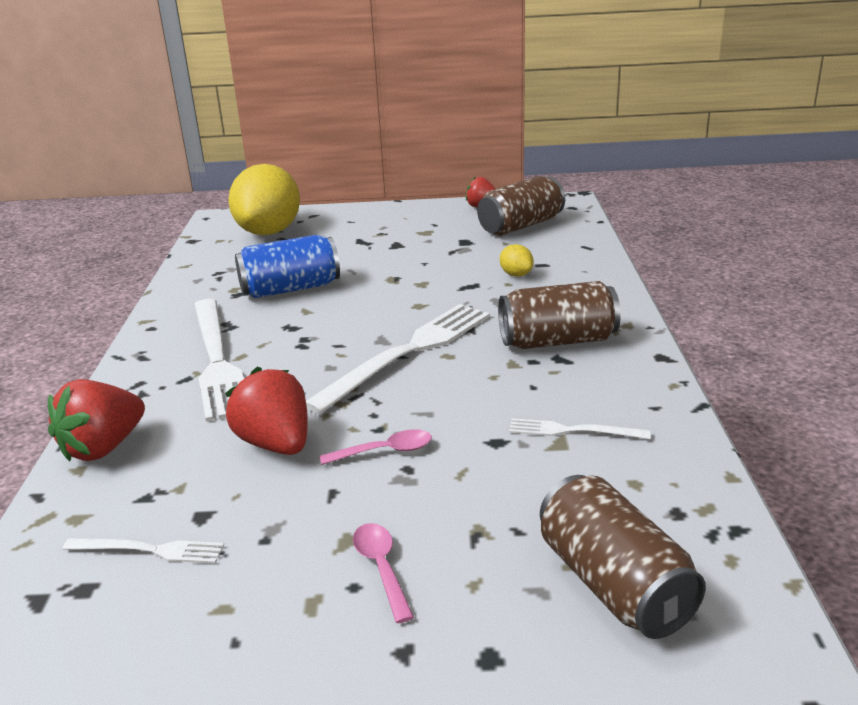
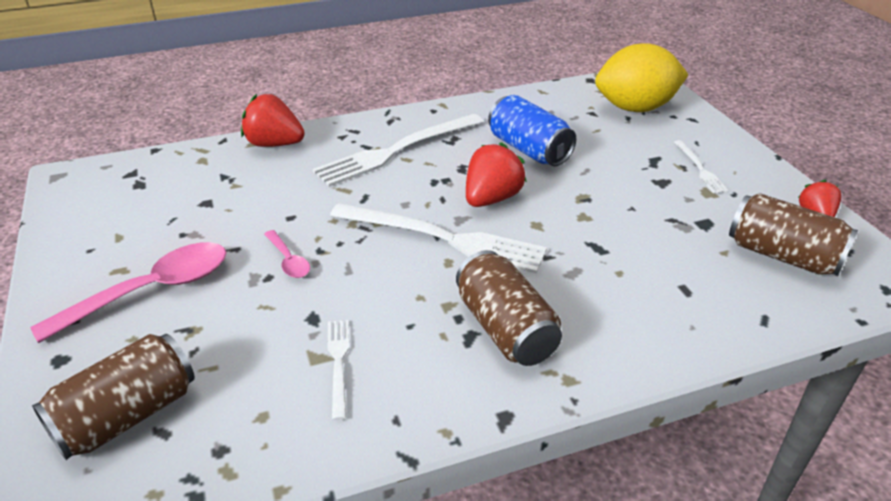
camera: 70 degrees right, 10 degrees up
white fork [63,538,224,564] -> white fork moved to [674,140,729,194]
red strawberry [225,366,308,455] -> red strawberry moved to [466,142,527,207]
pink spoon [353,523,414,623] -> pink spoon [30,242,226,343], size x2.03
yellow lemon [500,244,534,277] -> none

